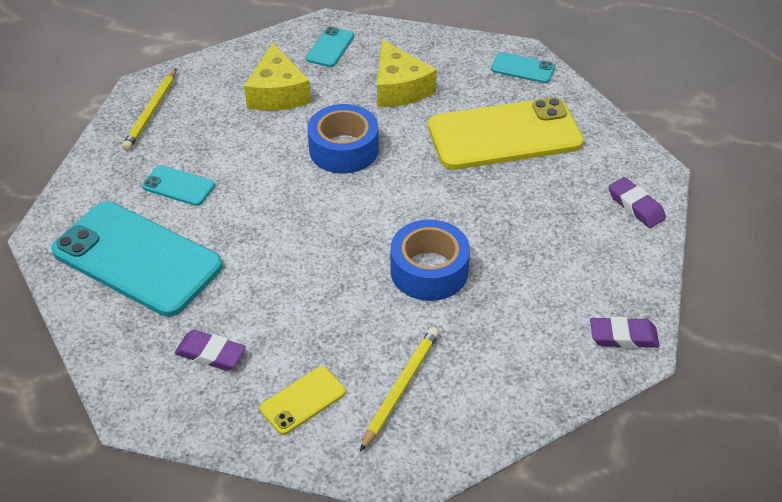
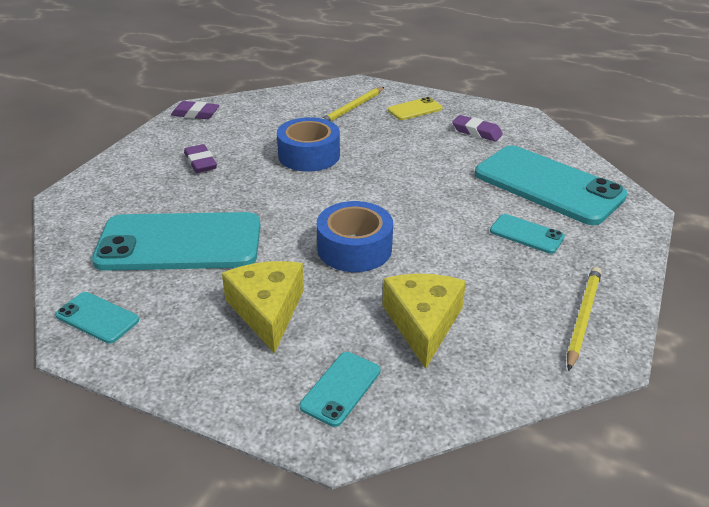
camera: 170 degrees left, 10 degrees down
yellow phone [428,97,584,170] -> turquoise phone [92,212,261,271]
purple eraser [608,177,666,228] -> purple eraser moved to [184,144,217,173]

